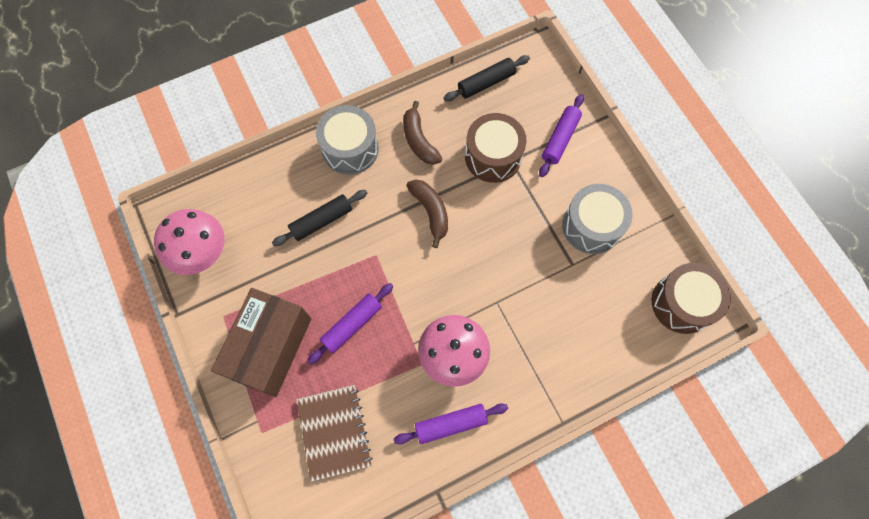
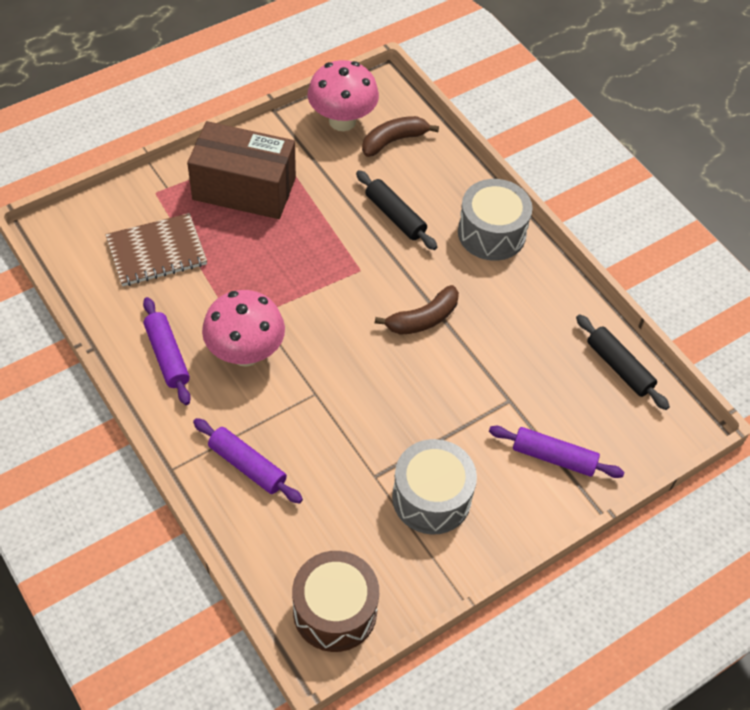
camera: 80 degrees right, 15 degrees down
purple rolling pin [307,283,393,364] -> purple rolling pin moved to [193,418,303,504]
brown banana [403,101,443,165] -> brown banana moved to [362,116,439,157]
brown drum [465,113,526,183] -> none

